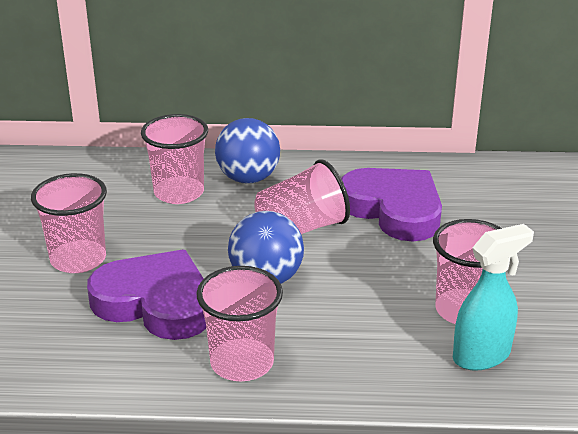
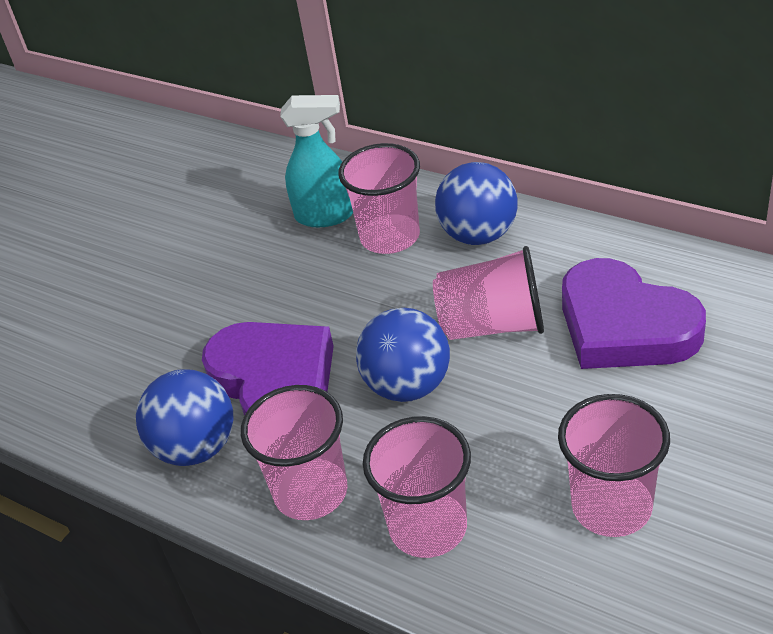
camera: 35 degrees right, 10 degrees up
pink cup [31,173,107,273] -> pink cup moved to [363,416,471,558]
purple heart [341,168,442,241] -> purple heart turned 150 degrees clockwise [562,258,706,369]
turquoise spray bottle [453,224,534,371] -> turquoise spray bottle moved to [280,95,353,227]
none -> blue ball [136,369,234,466]

